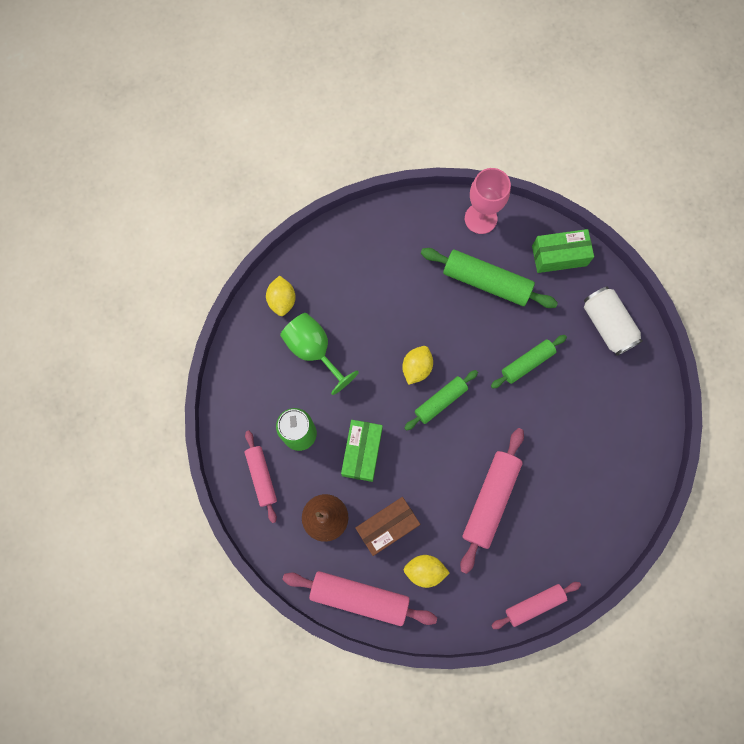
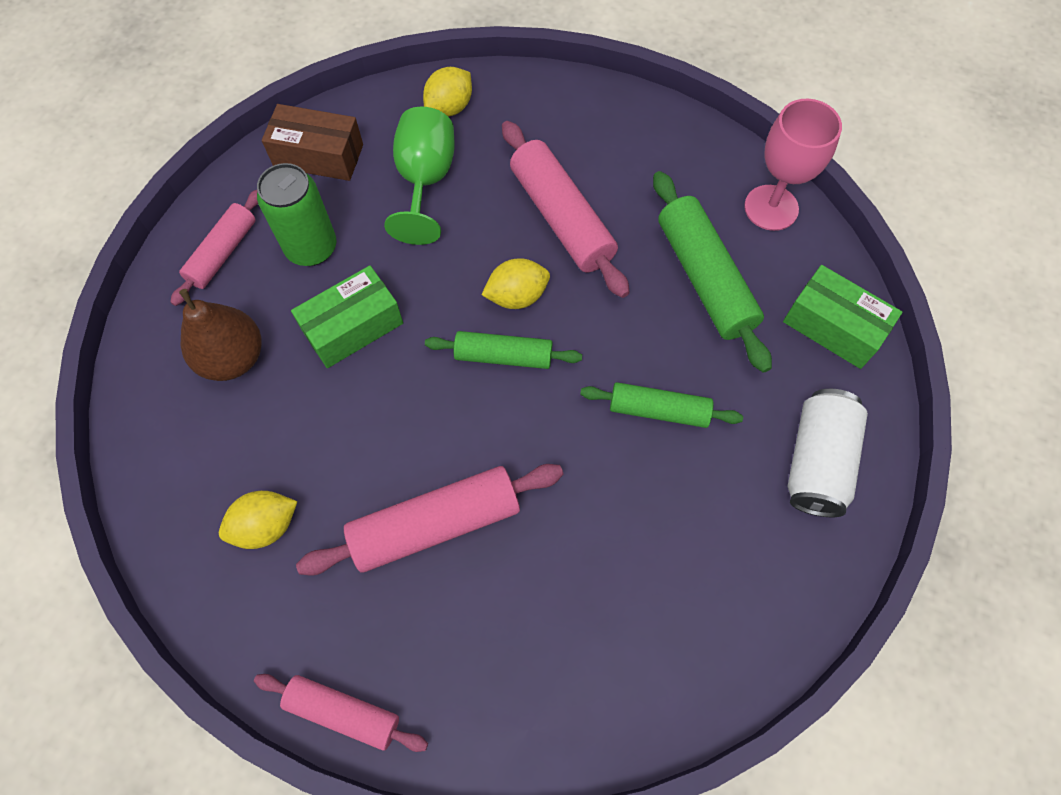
camera: 45 degrees right, 10 degrees down
pink rolling pin [282,571,437,626] -> pink rolling pin moved to [502,121,630,298]
brown box [355,497,420,556] -> brown box moved to [262,104,363,181]
yellow lemon [404,555,450,588] -> yellow lemon turned 75 degrees counterclockwise [219,491,297,549]

